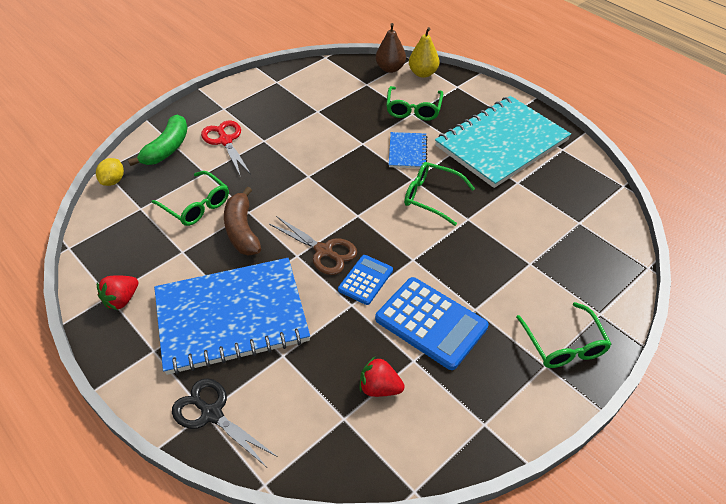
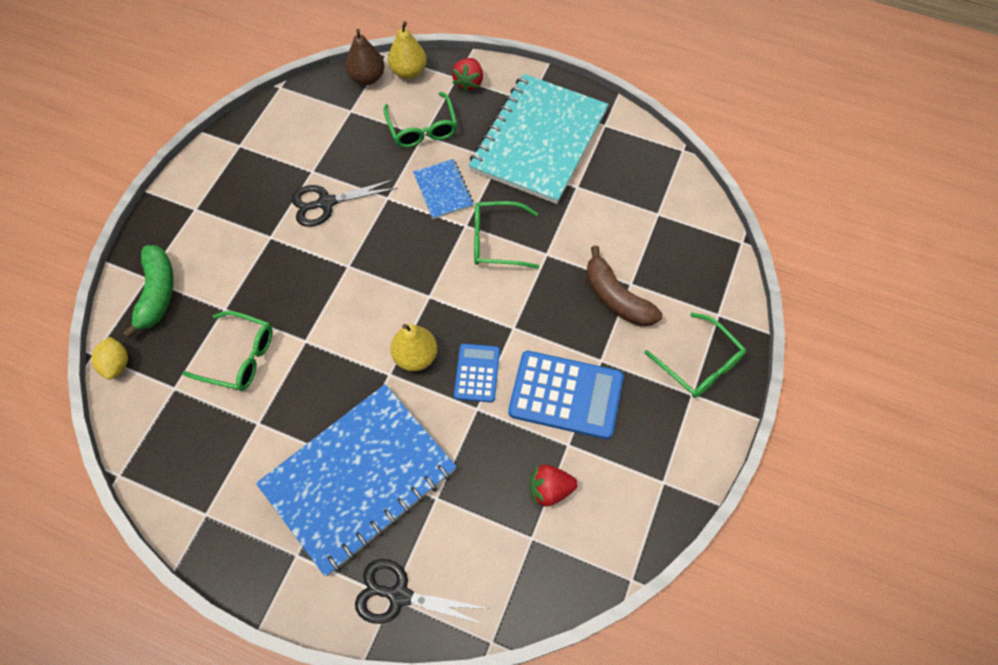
camera: 25 degrees left, 15 degrees up
red strawberry [97,275,138,310] -> red strawberry moved to [452,58,483,93]
red scissors [201,120,251,177] -> none
brown banana [224,187,261,256] -> brown banana moved to [586,246,662,326]
brown scissors [269,216,357,275] -> yellow pear [390,324,437,371]
none -> black scissors [291,179,397,227]

